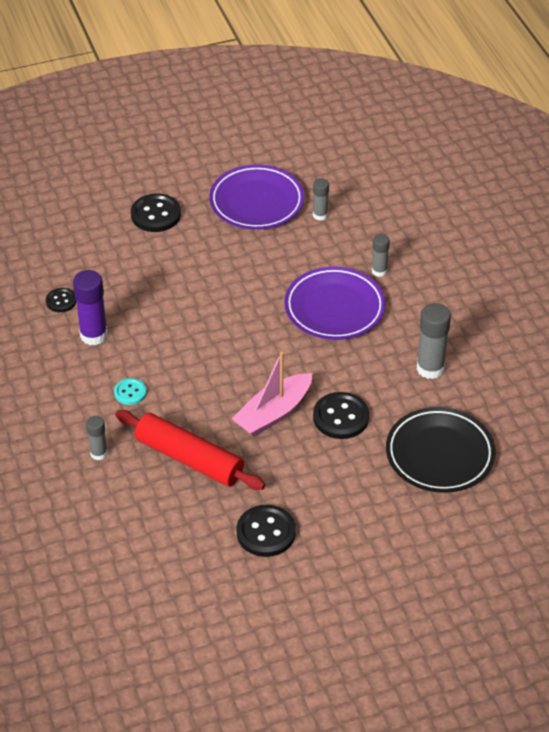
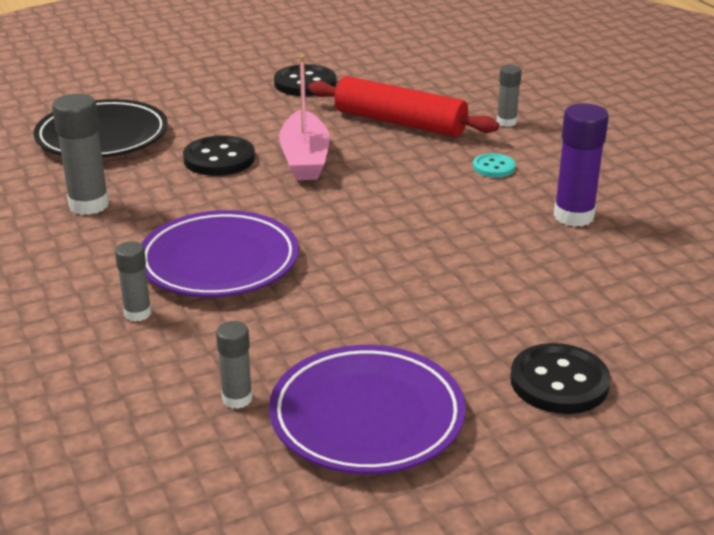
camera: 175 degrees right, 15 degrees down
black button [46,288,77,312] -> none
pink boat [232,352,312,437] -> pink boat turned 135 degrees clockwise [279,55,330,180]

